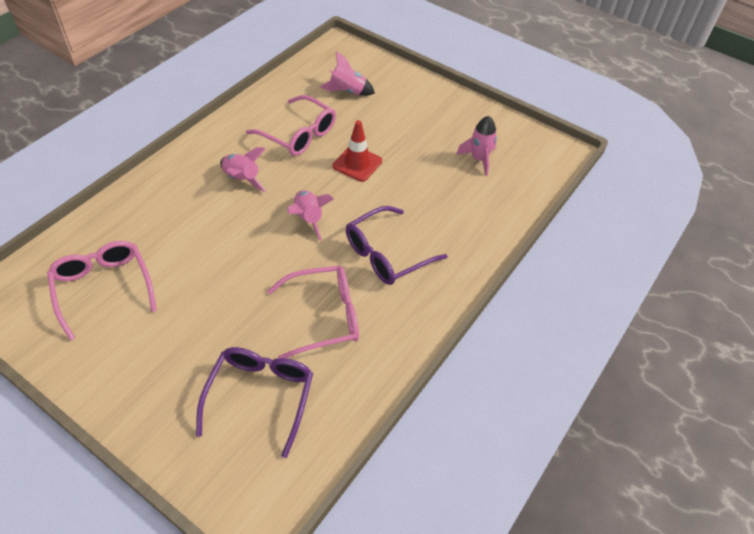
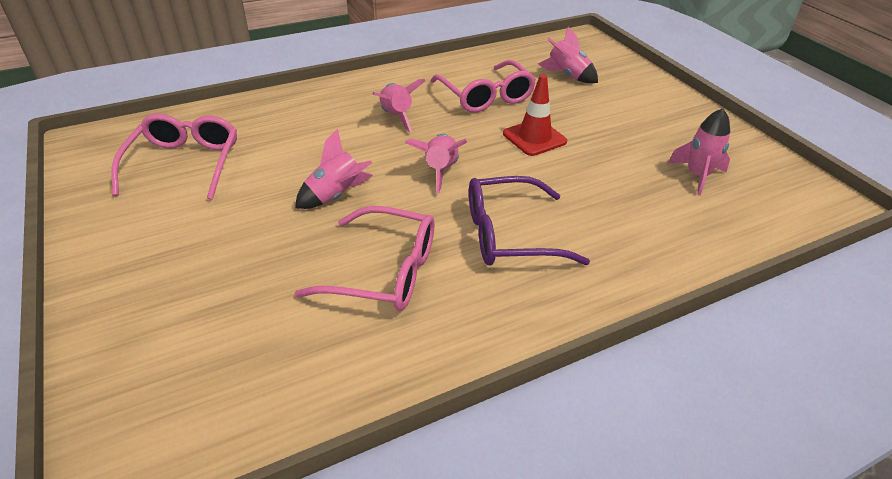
camera: 30 degrees right, 10 degrees down
purple glasses [196,347,313,458] -> none
none -> pink rocket [295,128,373,209]

